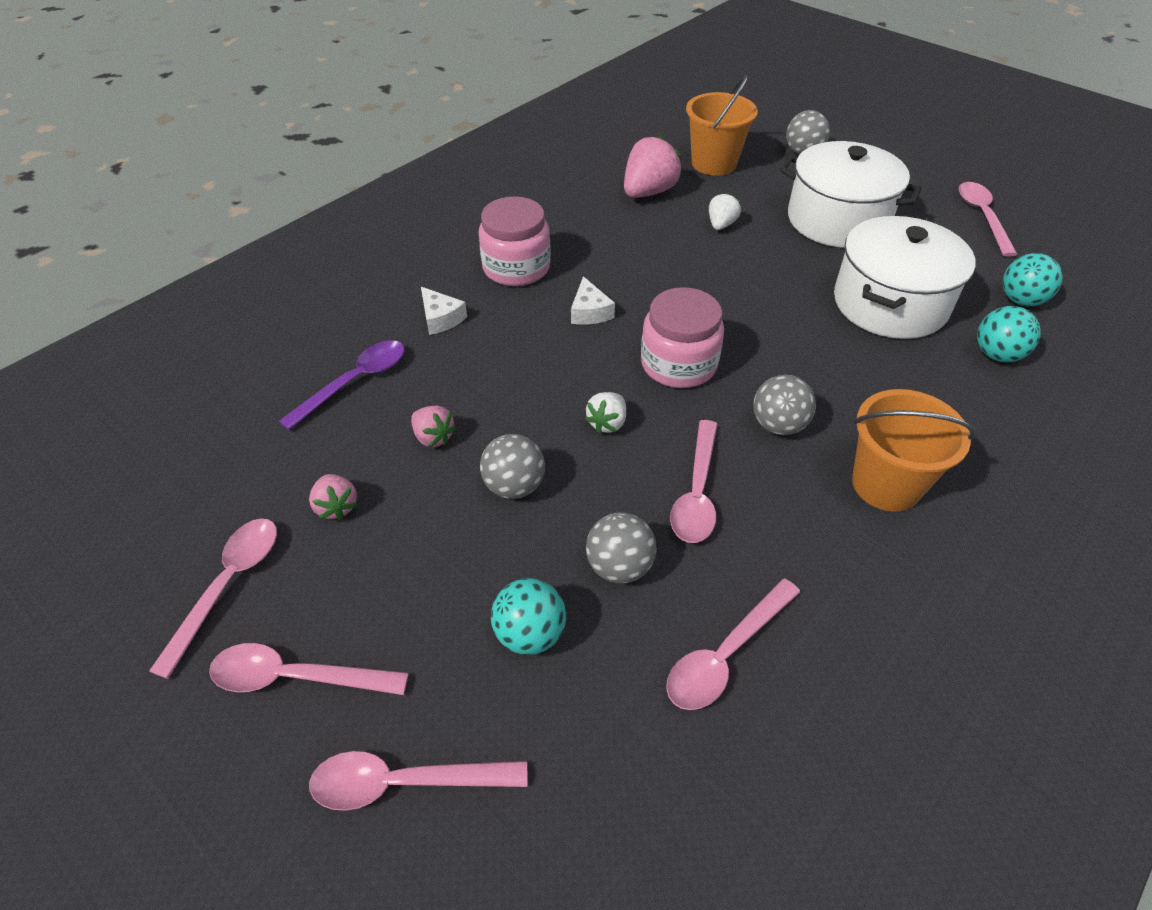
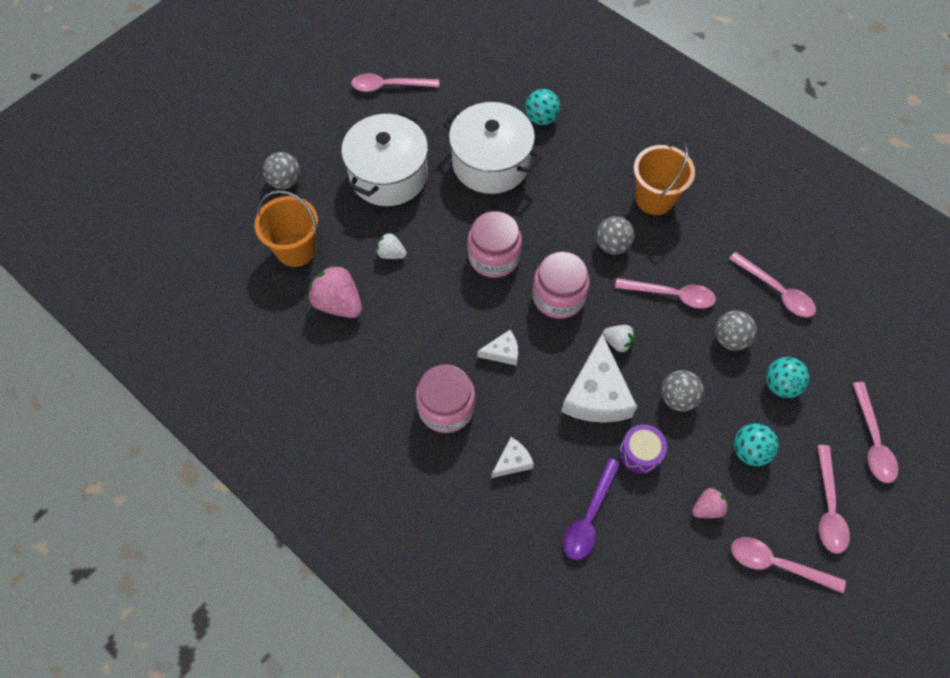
camera: 90 degrees left, 15 degrees up
purple spoon [279,340,405,430] -> purple spoon turned 105 degrees counterclockwise [563,458,620,560]
pink strawberry [411,405,456,447] -> purple drum [620,424,667,474]
turquoise ball [1003,253,1063,306] -> turquoise ball moved to [734,423,779,466]
none -> pink jar [468,211,522,278]
none -> white cheese [561,334,637,423]

